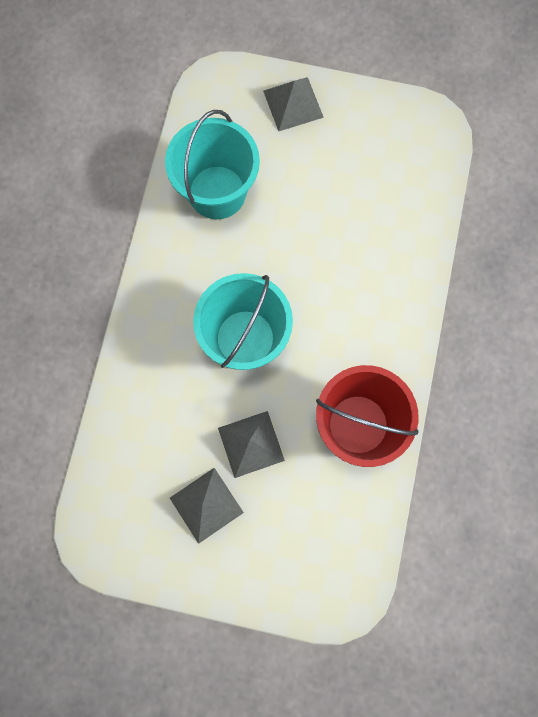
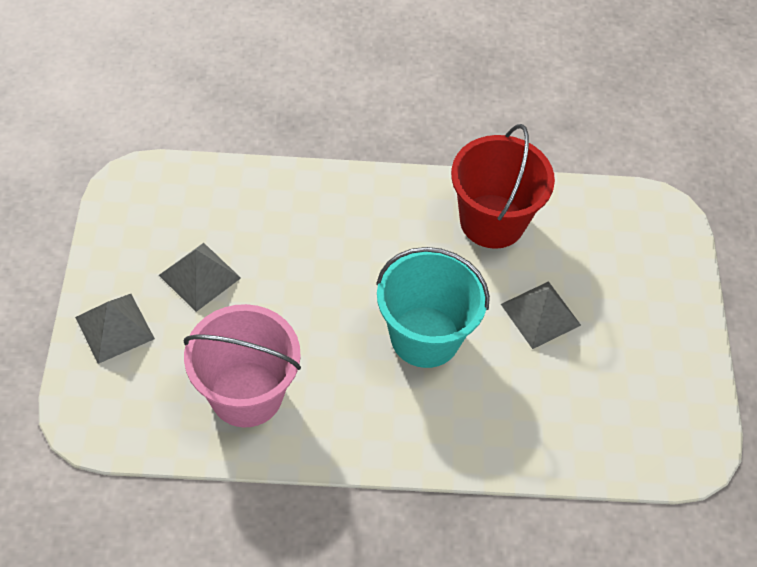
camera: 105 degrees left, 20 degrees down
turquoise bucket [165,110,260,219] -> pink bucket [184,304,301,427]
grey pyramid [170,468,244,544] -> grey pyramid moved to [159,243,241,312]

